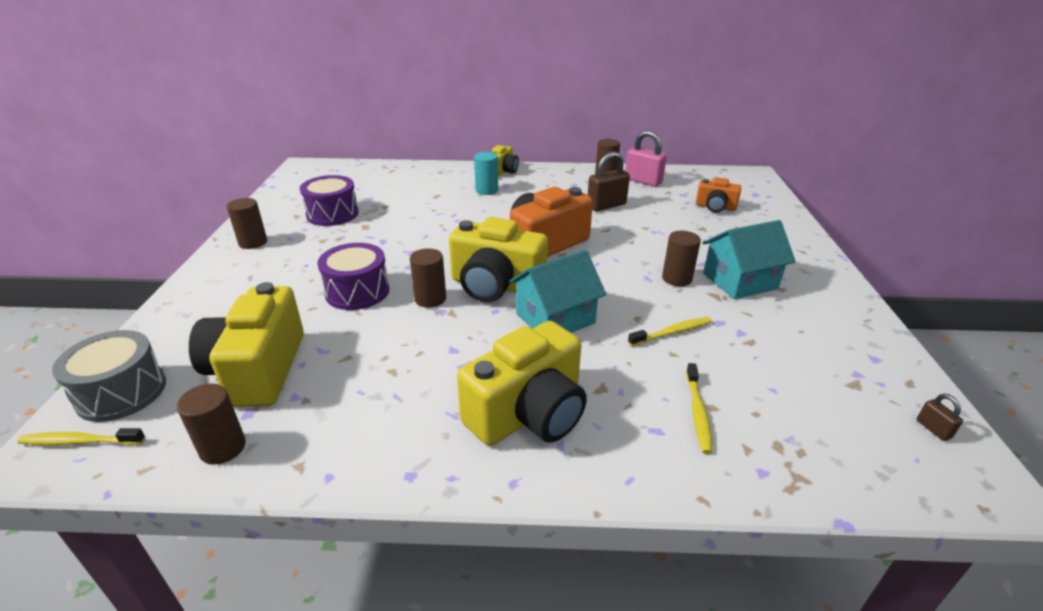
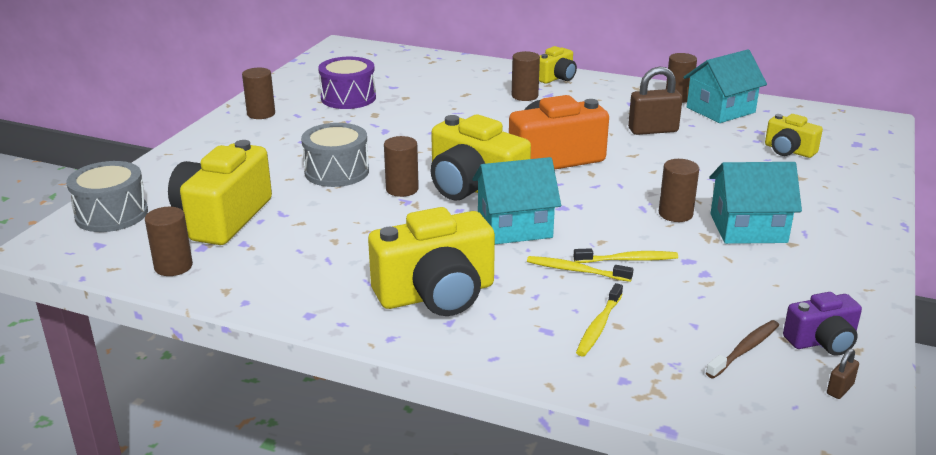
camera: 20 degrees right, 5 degrees down
yellow toothbrush [17,428,145,445] -> yellow toothbrush moved to [527,256,633,282]
purple drum [317,243,390,310] -> grey drum [301,123,369,187]
turquoise cylinder [474,152,498,195] -> brown cylinder [512,51,540,101]
pink padlock [625,130,667,187] -> turquoise house [683,49,767,123]
orange camera [696,177,741,212] -> yellow camera [765,114,823,158]
brown padlock [917,394,963,441] -> brown padlock turned 45 degrees clockwise [827,348,859,399]
none -> brown toothbrush [706,320,779,379]
none -> purple camera [783,292,862,356]

